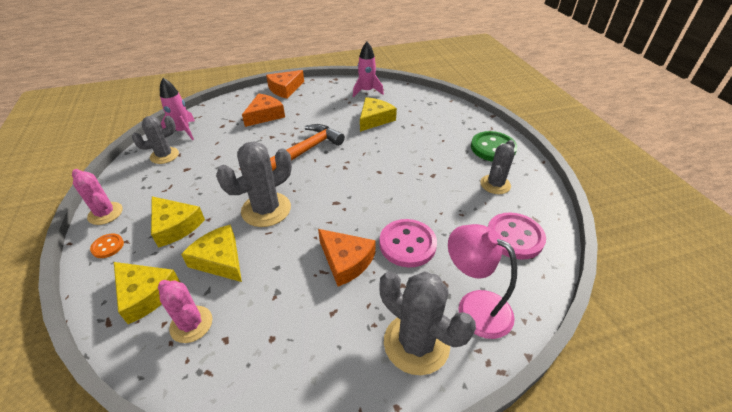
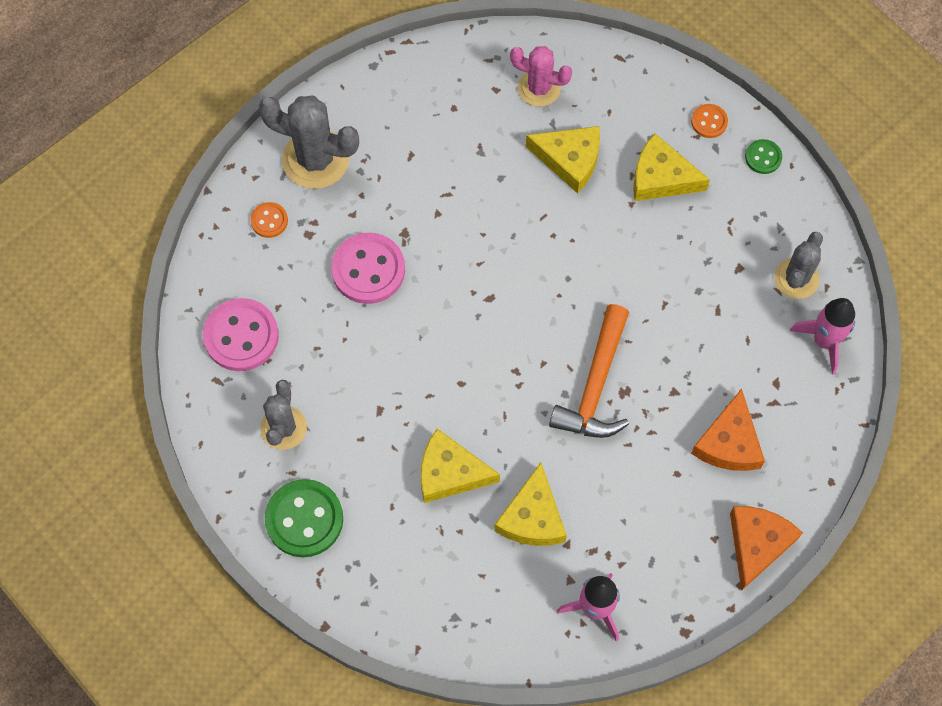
camera: 155 degrees right, 25 degrees up
pink cactus [72,169,123,225] -> green button [745,139,782,174]
yellow cheese [114,262,180,324] -> yellow cheese moved to [421,429,500,503]
grey cactus [216,141,292,227] -> none
orange cheese [318,229,376,286] -> none
pink lamp [448,224,517,339] -> orange button [250,202,288,238]

